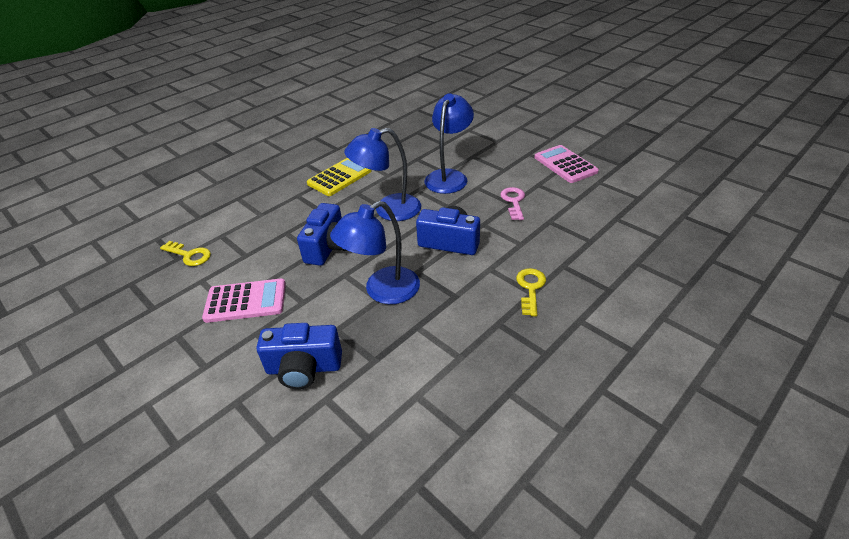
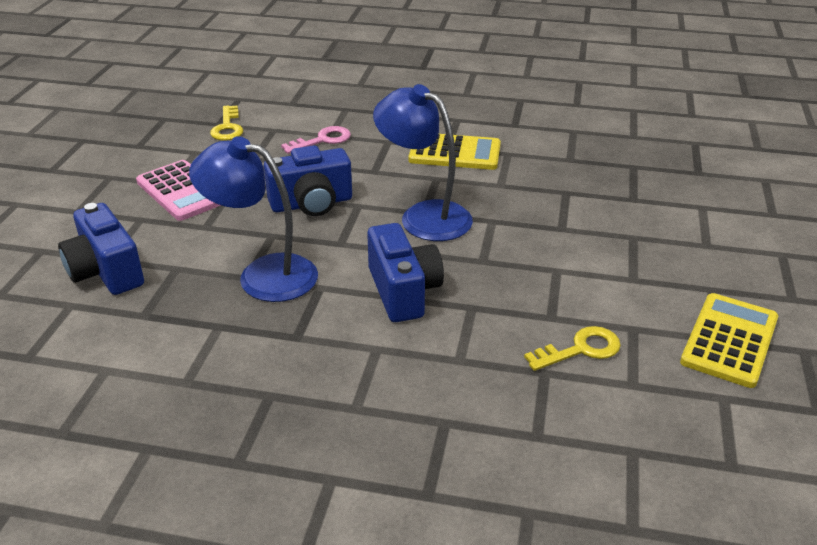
camera: 55 degrees right, 5 degrees down
blue lamp [424,93,474,194] -> none
pink key [500,187,525,220] -> pink key moved to [281,126,351,154]
yellow key [516,268,546,316] -> yellow key moved to [524,326,621,371]
pink calculator [534,145,599,183] -> yellow calculator [680,293,778,388]

